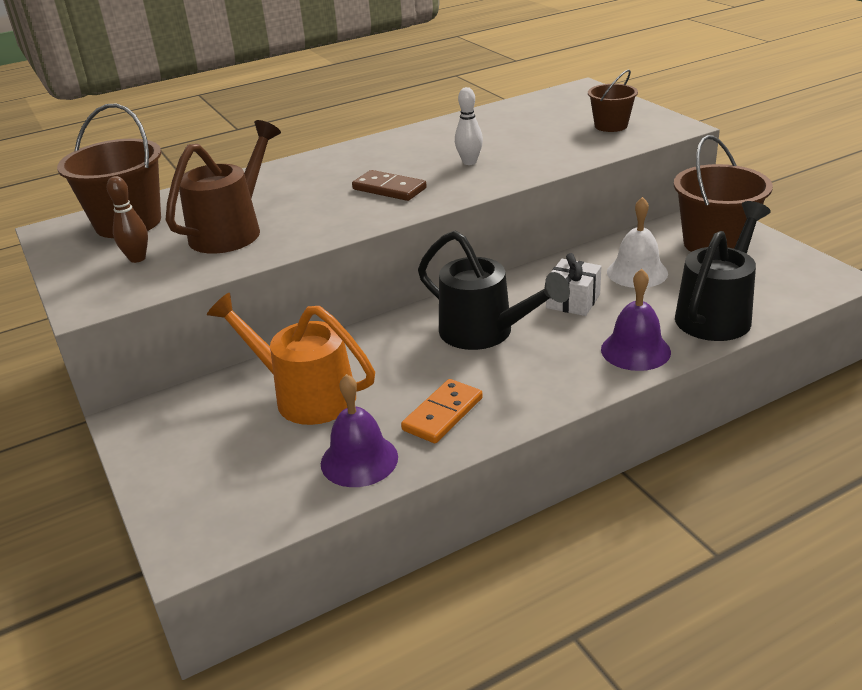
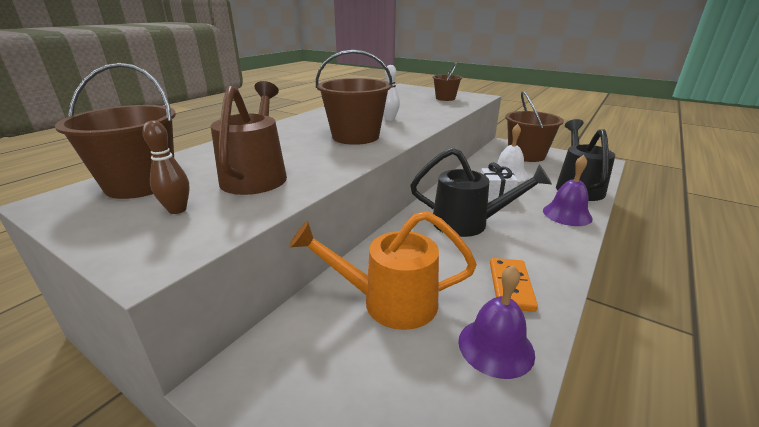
camera: 30 degrees left, 5 degrees down
brown domino [352,170,427,201] -> brown bucket [316,50,393,145]

